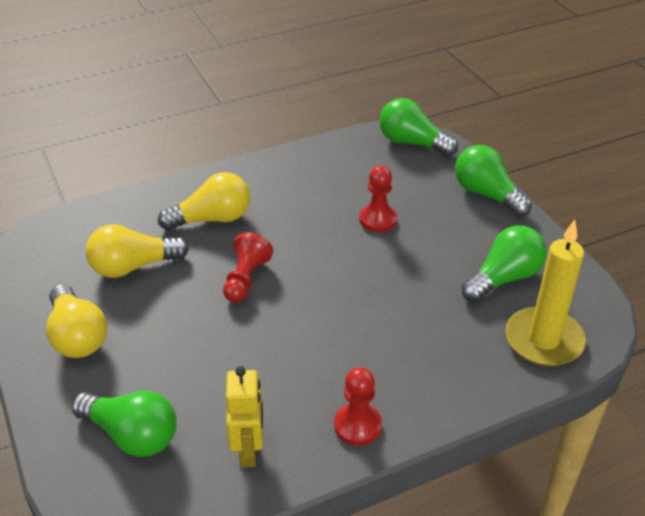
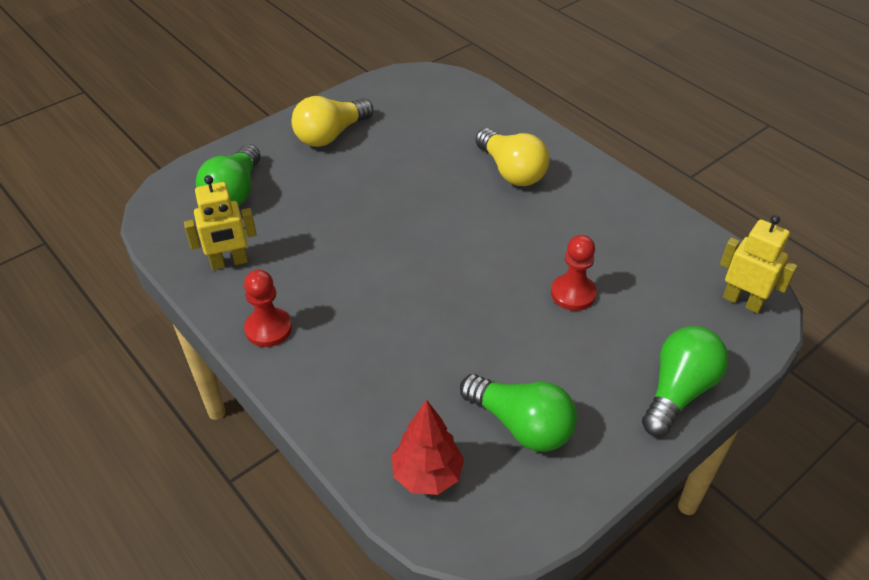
camera: 75 degrees right, 5 degrees up
yellow light bulb [86,224,189,278] -> none
red pawn [223,232,273,303] -> none
green light bulb [379,98,458,157] -> yellow robot [720,215,797,314]
yellow candle [505,220,586,366] -> red tree [392,400,464,495]

